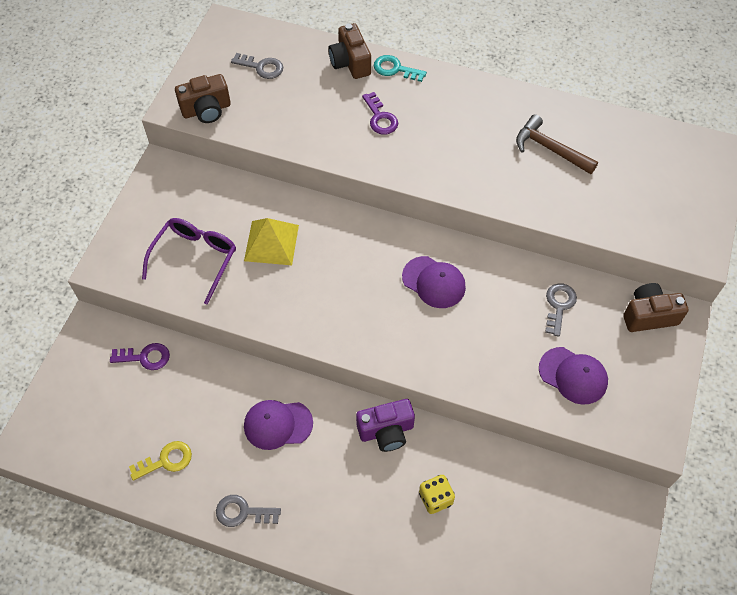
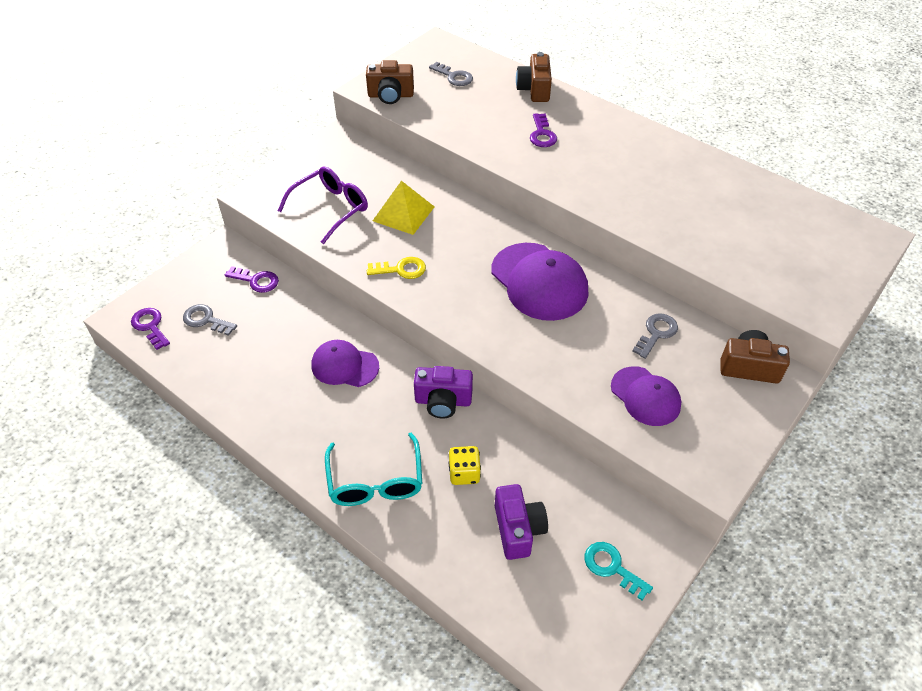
camera: 20 degrees right, 10 degrees down
yellow key [129,441,192,481] -> yellow key moved to [366,257,426,279]
grey key [216,495,281,527] -> grey key moved to [183,304,237,336]
turquoise key [374,55,427,82] -> turquoise key moved to [584,542,653,601]
purple cap [402,256,466,308] -> purple cap [491,243,588,321], size x1.62
brown hammer [516,114,598,174] -> none
none -> purple key [131,308,170,350]
none -> turquoise glasses [325,433,423,506]
none -> purple camera [495,484,548,560]

